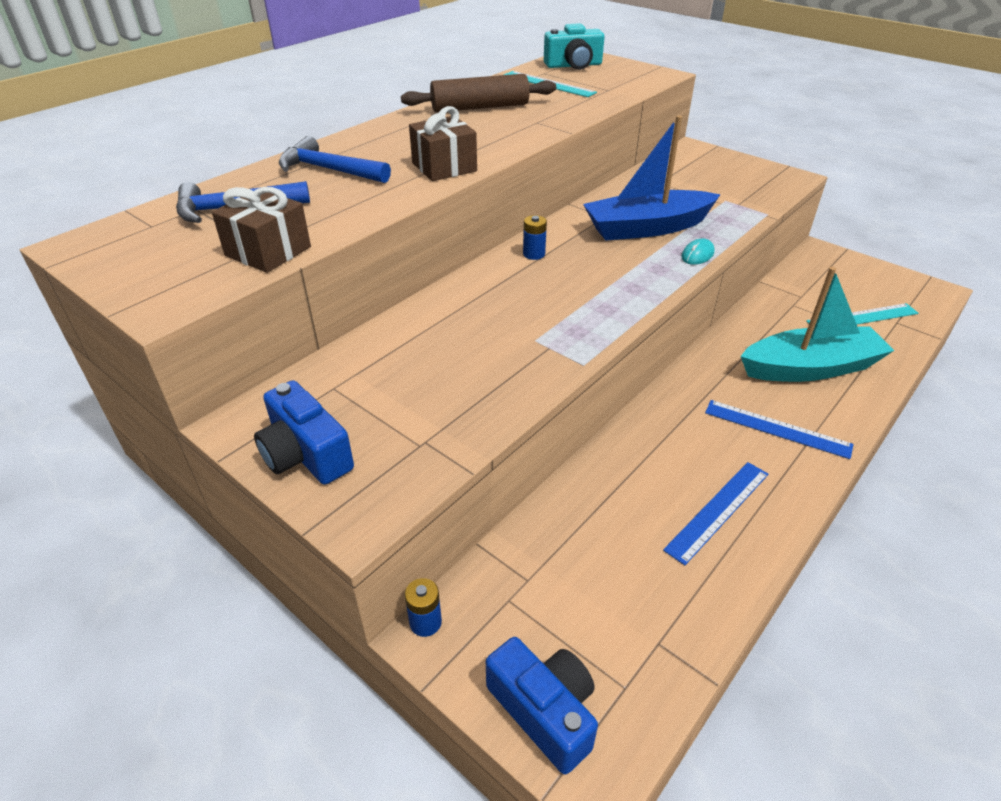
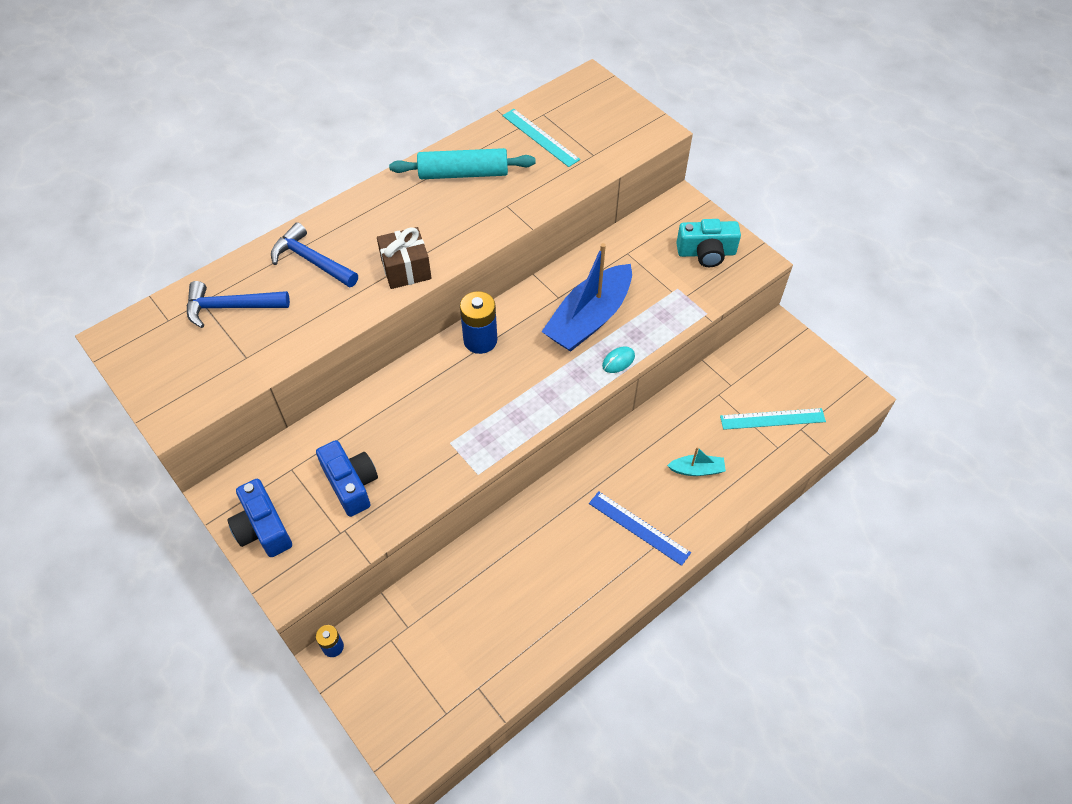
camera: 10 degrees right, 15 degrees up
brown gift [212,187,311,273] -> none
brown rolling pin [401,74,556,112] -> turquoise rolling pin [389,148,536,179]
blue camera [486,637,598,774] -> blue camera moved to [316,440,378,517]
blue battery [523,215,547,260] -> blue battery [460,291,497,354], size x1.79
turquoise camera [544,23,604,70] -> turquoise camera moved to [676,219,741,267]
blue boat [583,115,721,241] -> blue boat turned 45 degrees counterclockwise [541,243,632,352]
blue ruler [663,462,769,565] -> none
turquoise boat [741,267,894,382] -> turquoise boat [667,447,726,476], size x0.45

